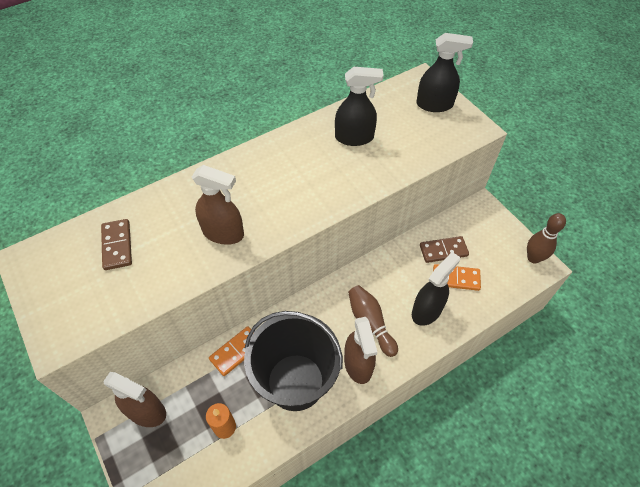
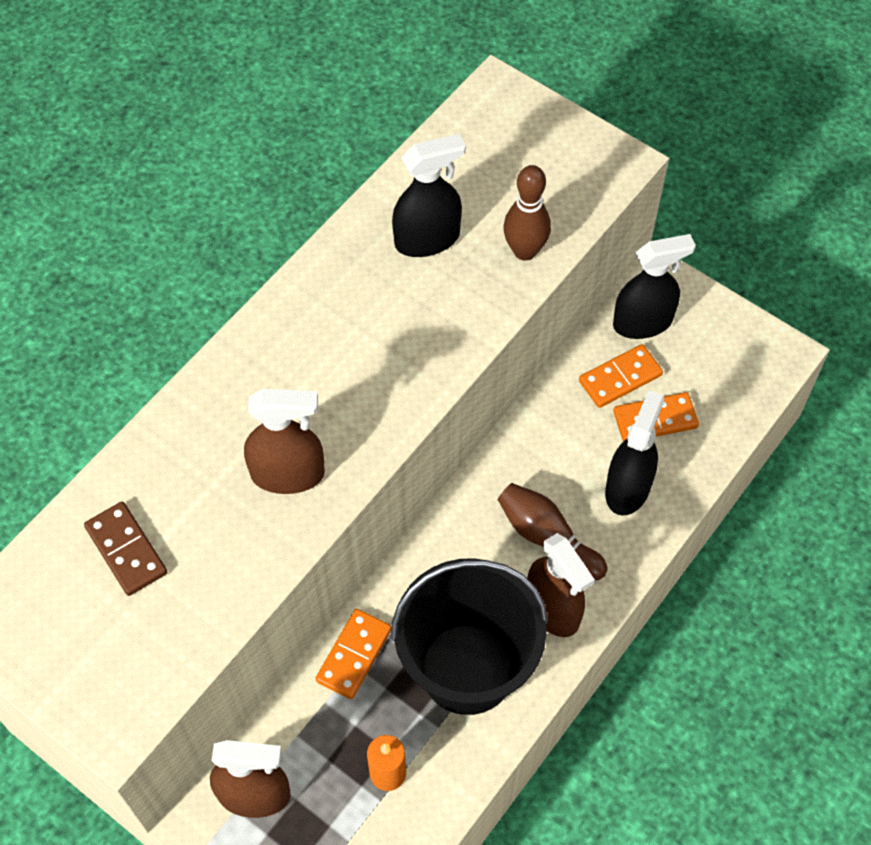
camera: 20 degrees left, 5 degrees up
black spray bottle [416,33,473,112] -> black spray bottle moved to [613,234,696,339]
brown domino [420,236,469,263] -> orange domino [579,344,663,408]
brown bowling pin [527,213,566,263] -> brown bowling pin moved to [503,165,551,261]

